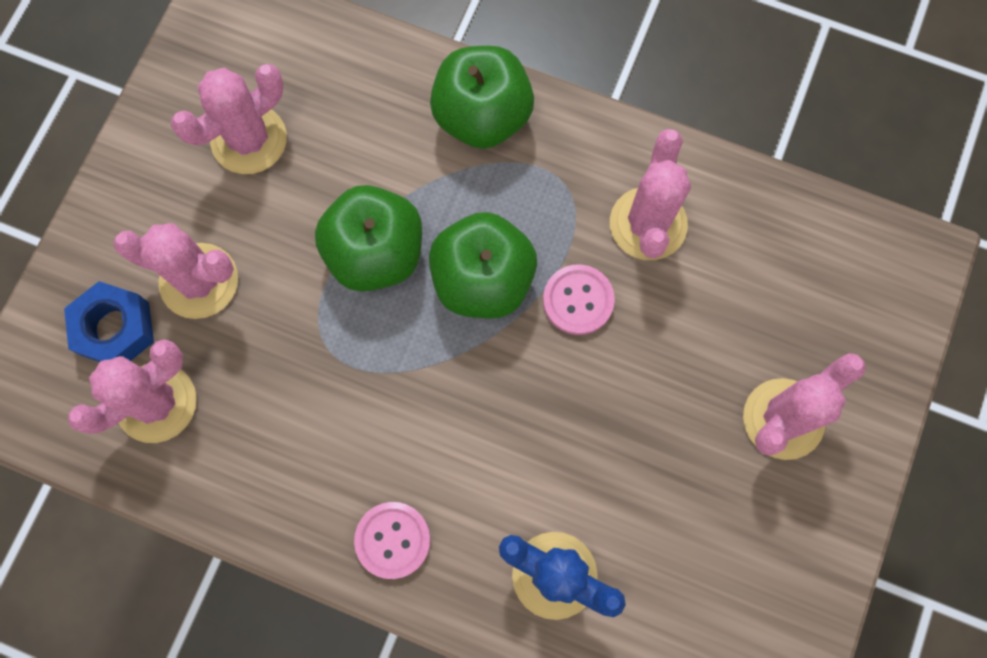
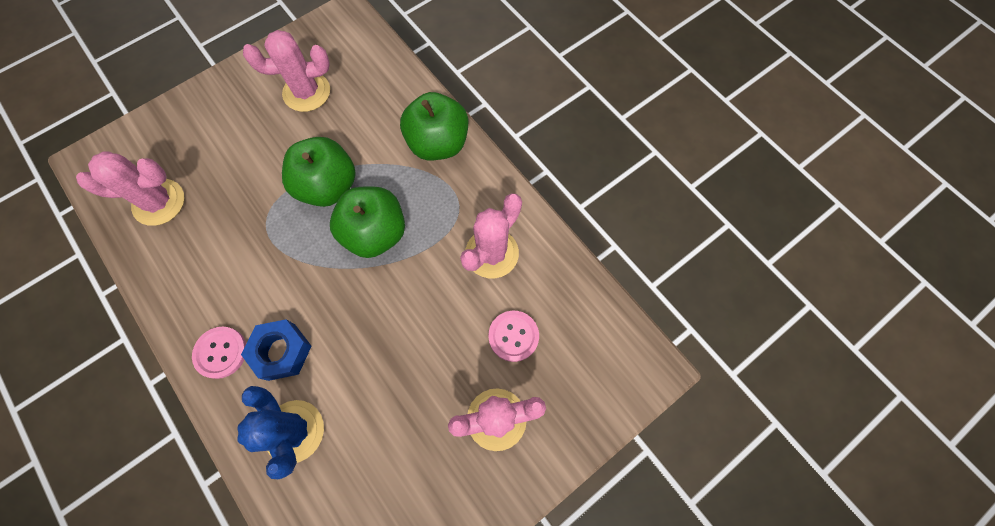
camera: 30 degrees right, 5 degrees down
blue nut [64,281,154,362] -> blue nut moved to [241,320,311,381]
pink cactus [113,223,238,319] -> none
pink button [543,264,615,335] -> pink button moved to [488,311,539,362]

